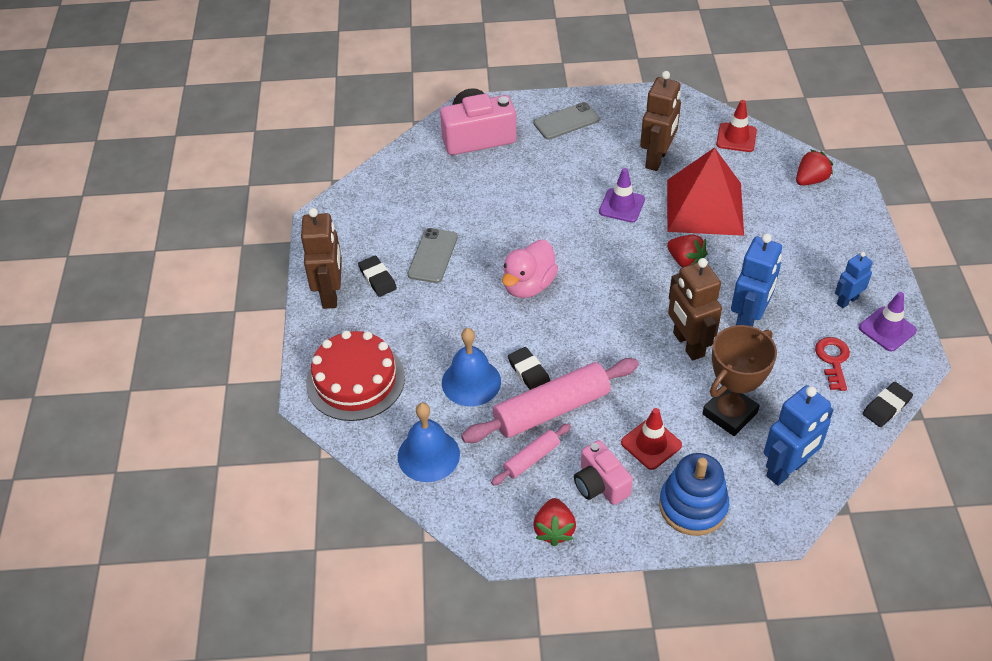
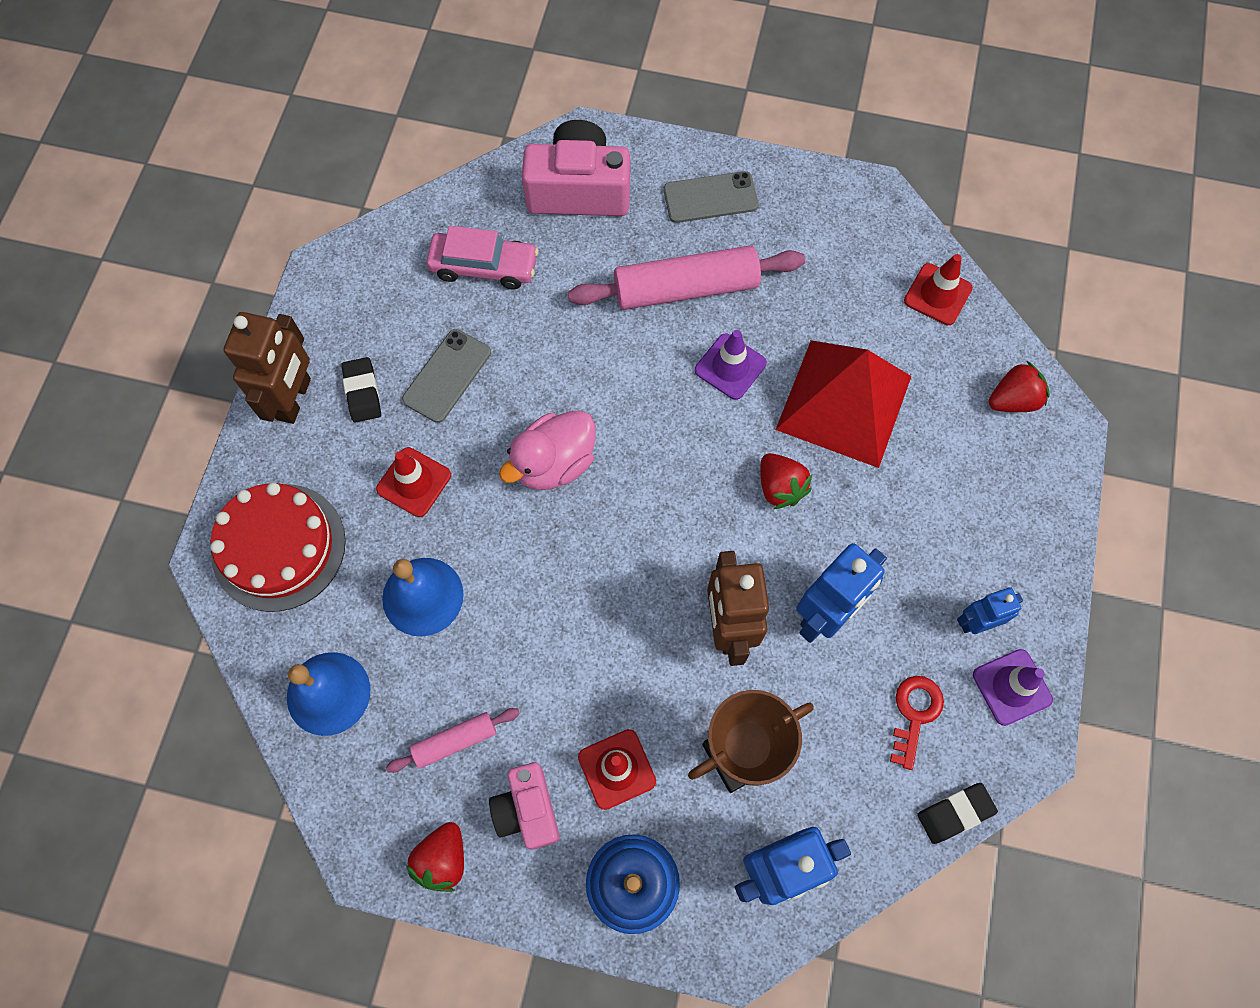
camera: 15 degrees right, 20 degrees up
pink rolling pin [461,358,639,443] -> pink rolling pin moved to [568,246,805,310]
black eraser [508,347,551,390] -> none
brown robot [640,71,681,171] -> none
none -> red traffic cone [376,447,451,517]
none -> pink car [426,226,539,289]

